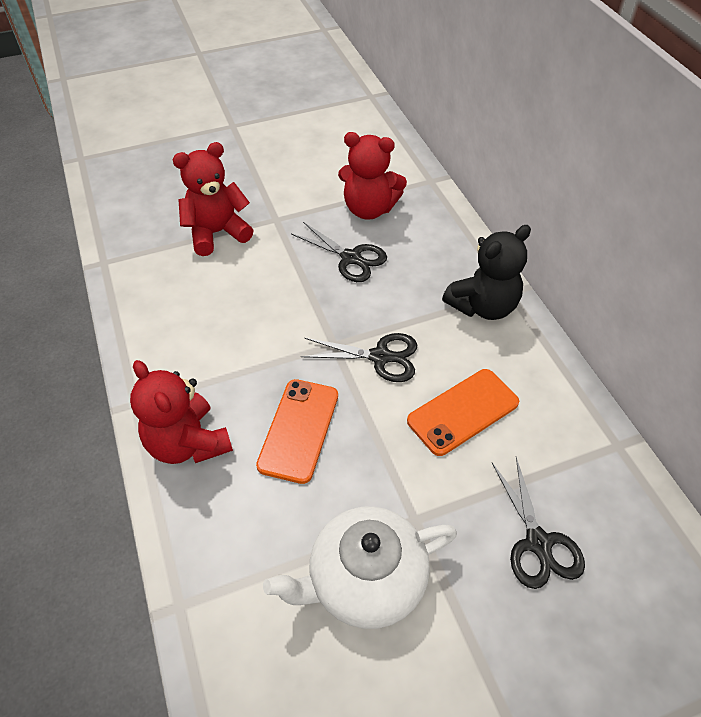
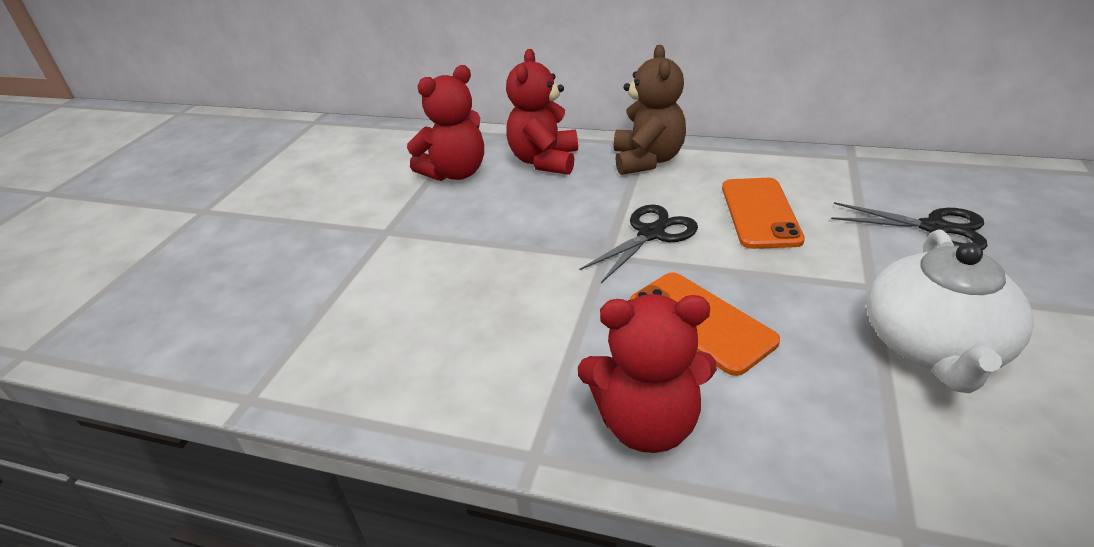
camera: 50 degrees left, 15 degrees down
red teddy bear [173,142,254,256] -> red teddy bear moved to [506,49,578,175]
black scissors [291,222,387,282] -> none
black teddy bear [442,225,531,320] -> brown teddy bear [614,45,686,175]

